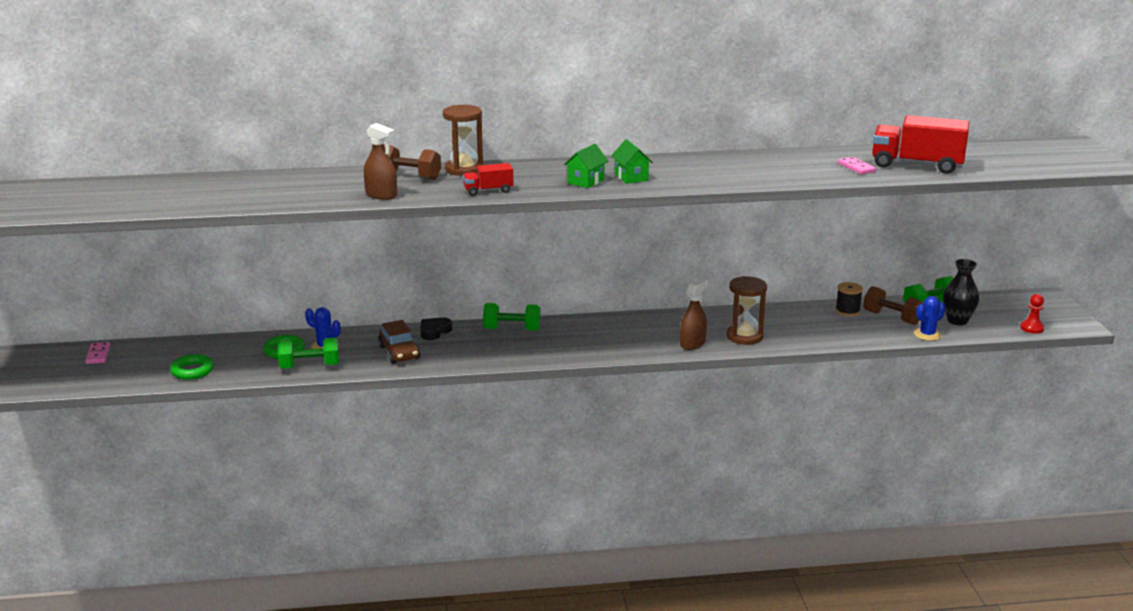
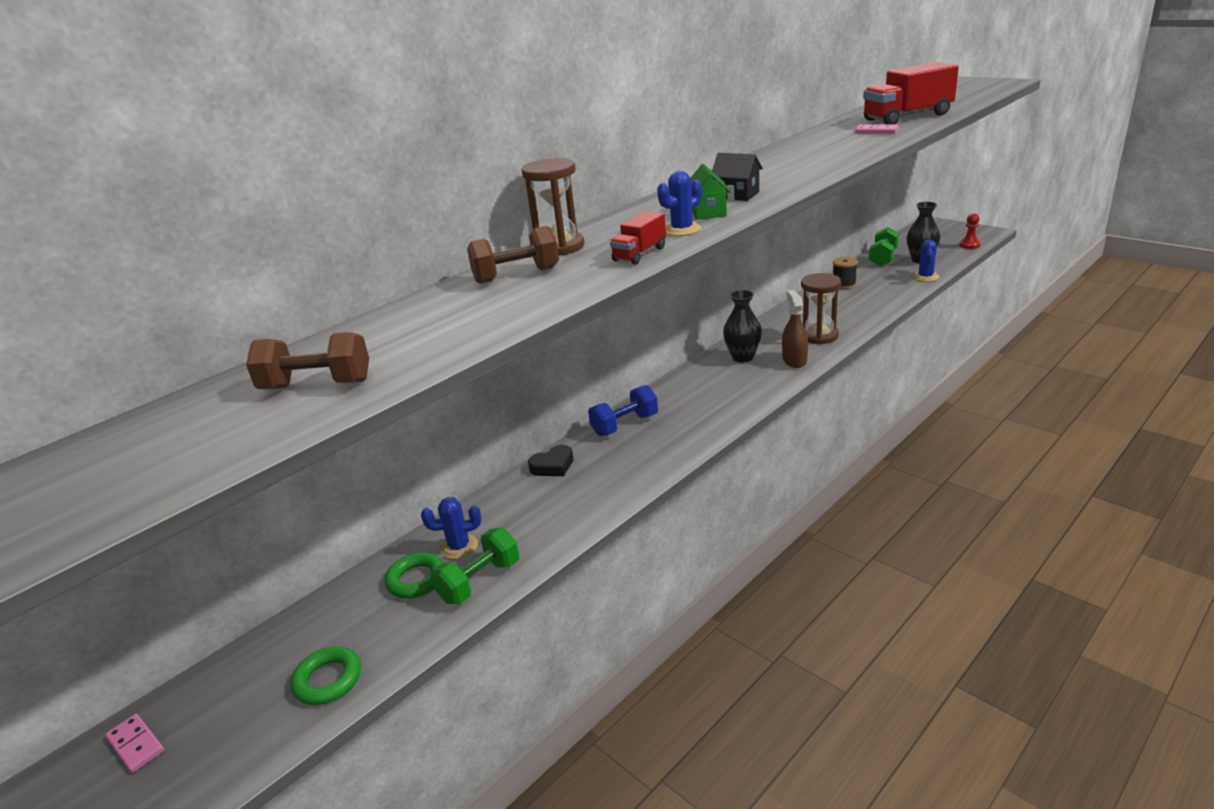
camera: 35 degrees left, 5 degrees up
brown spray bottle [364,123,397,200] -> none
brown car [378,320,420,364] -> none
black heart [420,317,452,340] -> black heart turned 120 degrees counterclockwise [528,445,573,476]
green dumbbell [483,303,541,331] -> blue dumbbell [588,385,658,436]
green house [611,139,653,184] -> black house [712,153,763,201]
brown dumbbell [863,286,923,325] -> brown dumbbell moved to [246,332,369,389]
none -> blue cactus [657,171,702,236]
none -> black vase [723,290,762,363]

